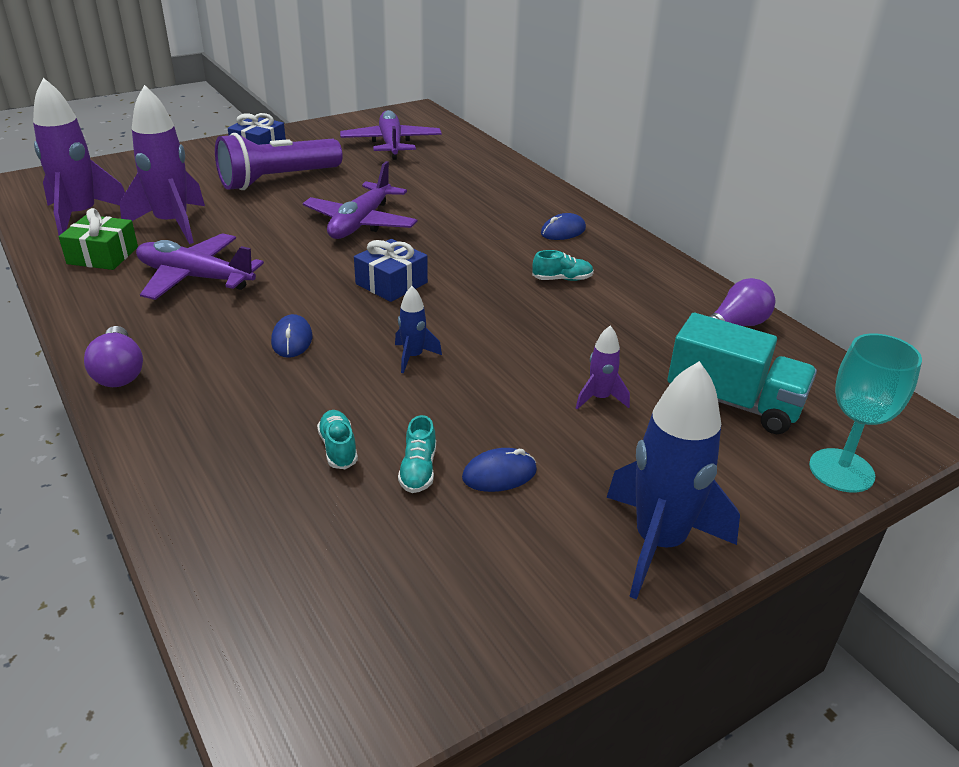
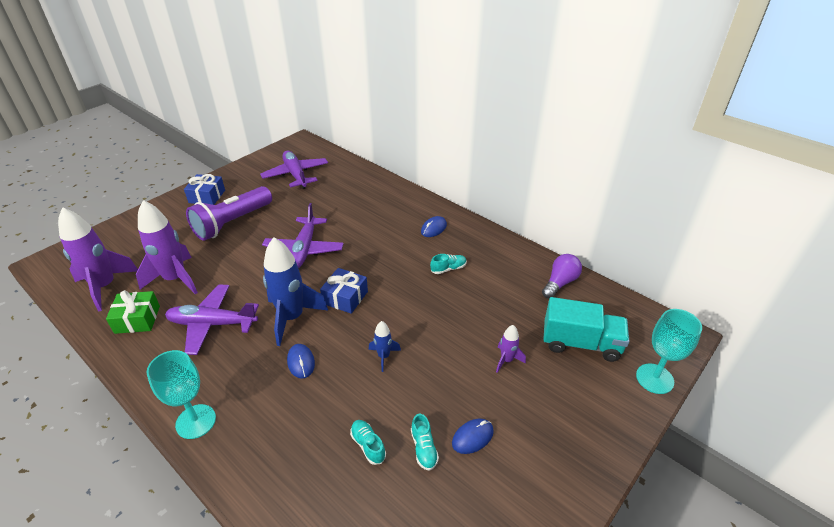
camera: 15 degrees left, 5 degrees up
purple light bulb [84,326,143,387] -> turquoise goblet [147,350,216,439]
blue rocket [606,361,740,600] -> blue rocket moved to [263,237,328,346]

